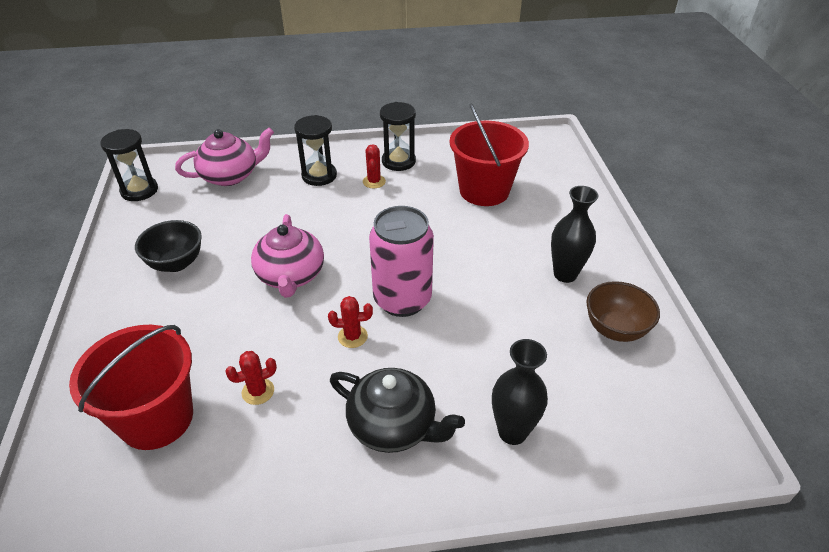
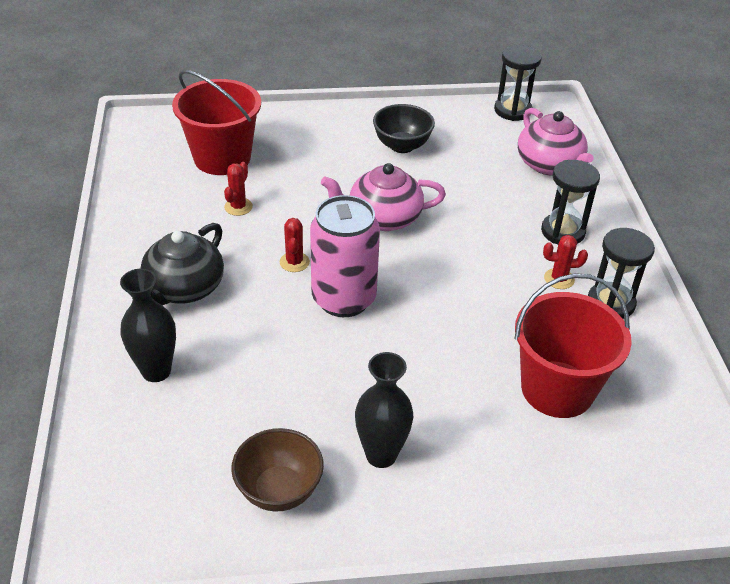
camera: 90 degrees right, 0 degrees up
red cactus [225,351,277,405] -> red cactus turned 45 degrees clockwise [224,162,253,216]

